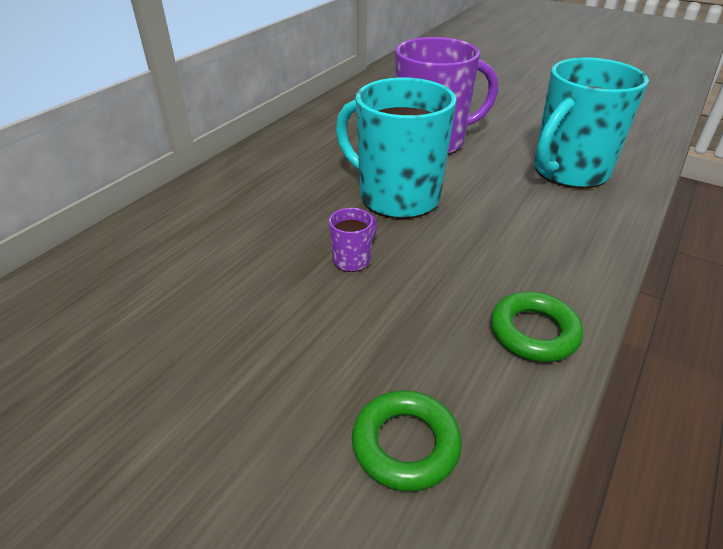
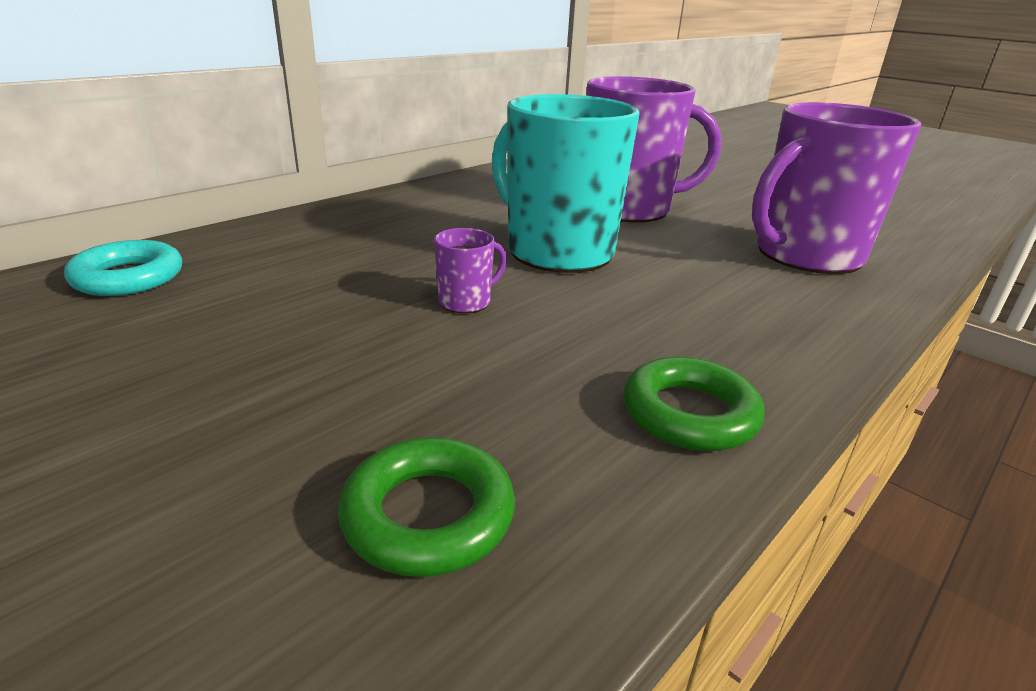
camera: 10 degrees right, 10 degrees down
turquoise mug [534,57,649,189] -> purple mug [752,102,921,274]
none -> turquoise ring [64,240,182,296]

